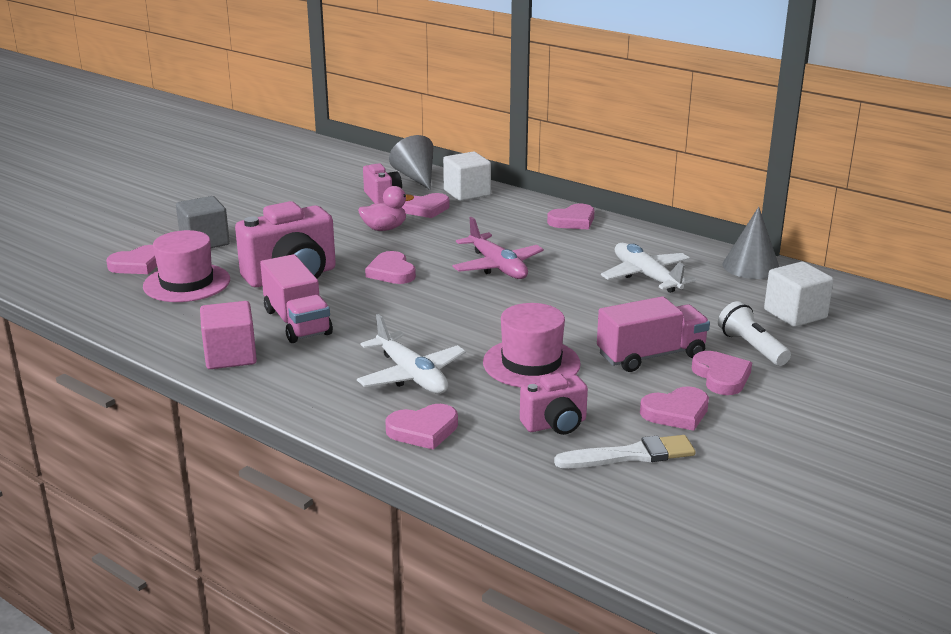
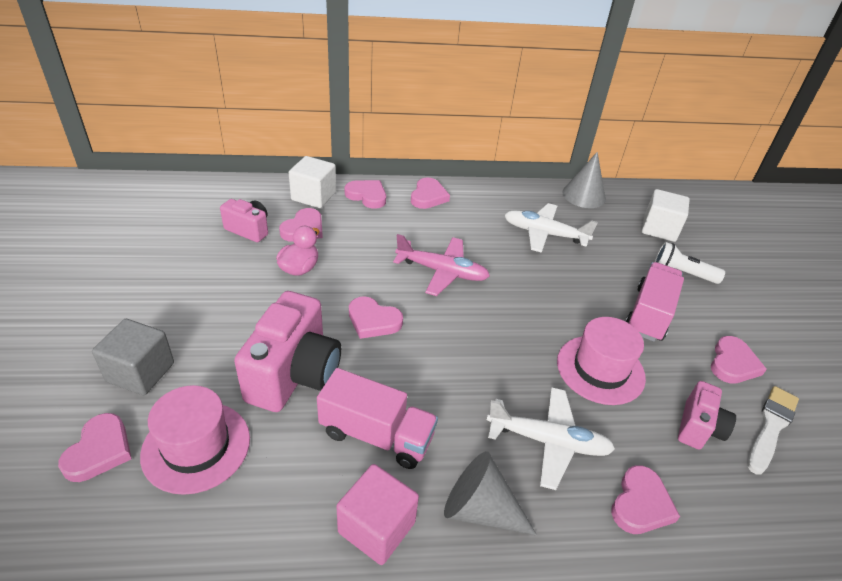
camera: 45 degrees left, 15 degrees up
grey cone [389,135,433,190] -> grey cone moved to [444,451,537,536]
pink heart [691,351,752,395] -> pink heart moved to [345,180,386,209]

